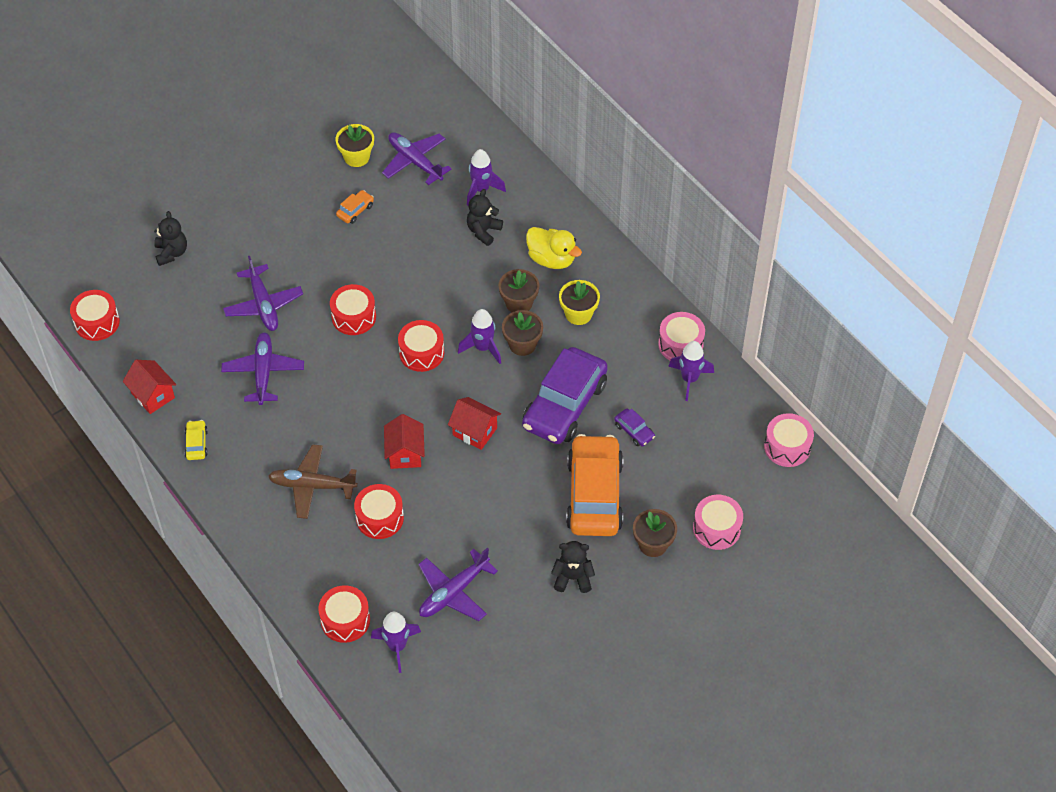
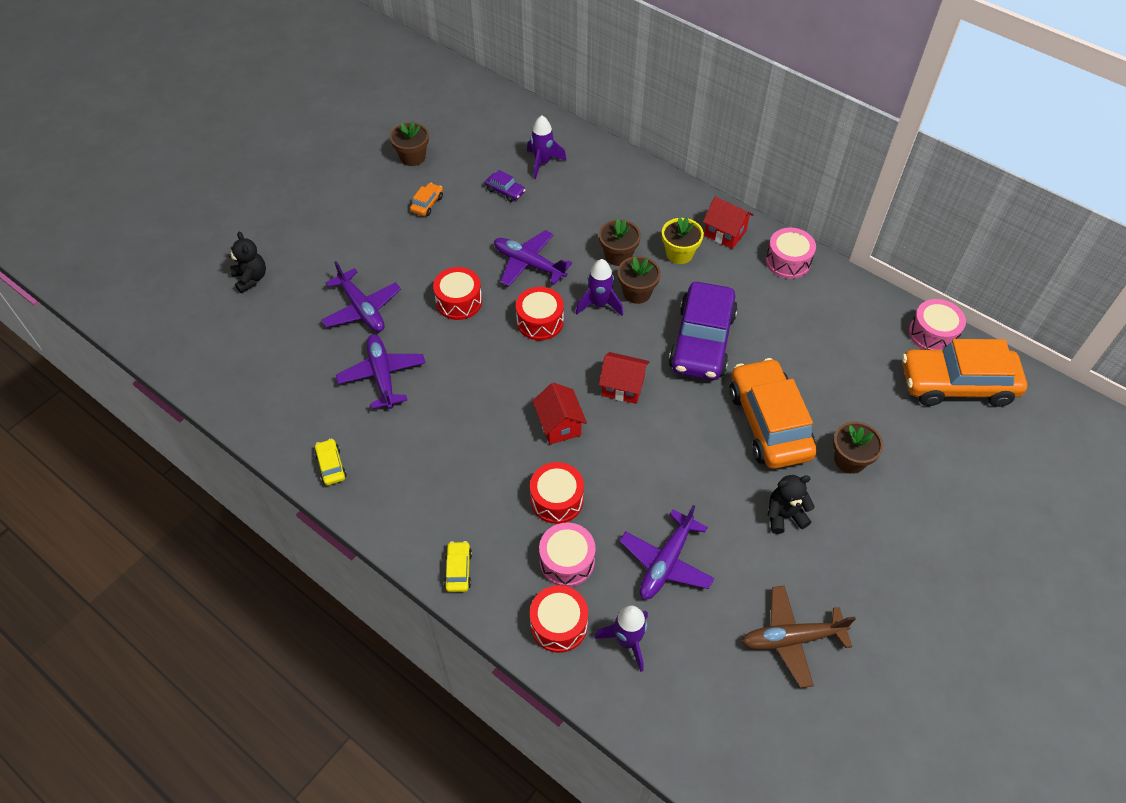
camera: 15 degrees left, 0 degrees up
red drum [70,290,120,341] -> none
red house [123,360,176,414] -> red house moved to [703,197,754,249]
brown plane [268,444,358,519] -> brown plane moved to [742,586,856,688]
yellow flower pot [335,124,374,167] -> brown flower pot [390,121,429,166]
purple plane [382,132,451,185] -> purple plane moved to [494,230,572,287]
black teddy bear [467,189,503,246] -> none
yellow duck [526,227,582,269] -> none
purple car [614,409,655,446] -> purple car moved to [485,170,526,202]
purple rocket [668,341,714,401] -> none
pink drum [693,495,743,550] -> pink drum moved to [539,523,596,587]
none -> yellow car [444,541,472,592]
none -> orange car [902,339,1027,407]

